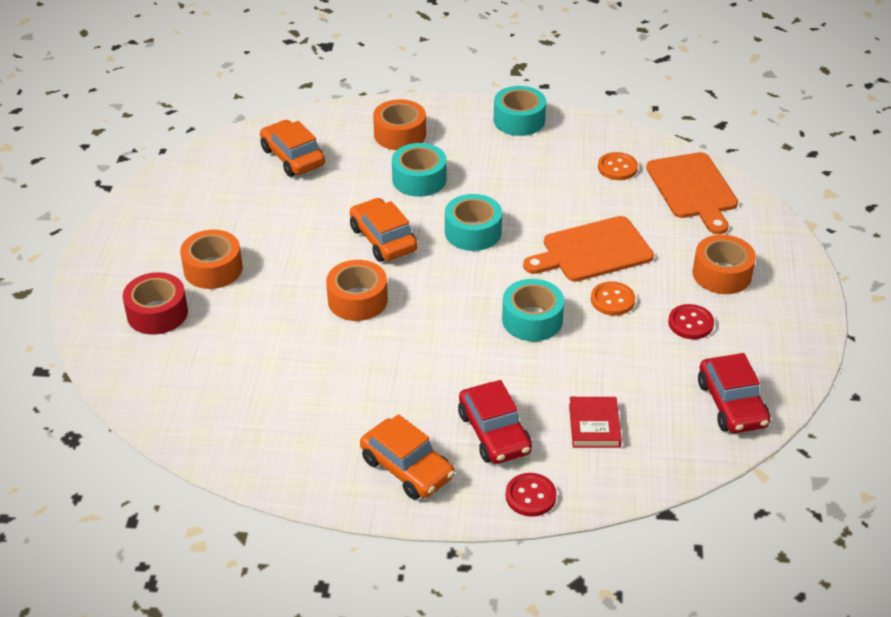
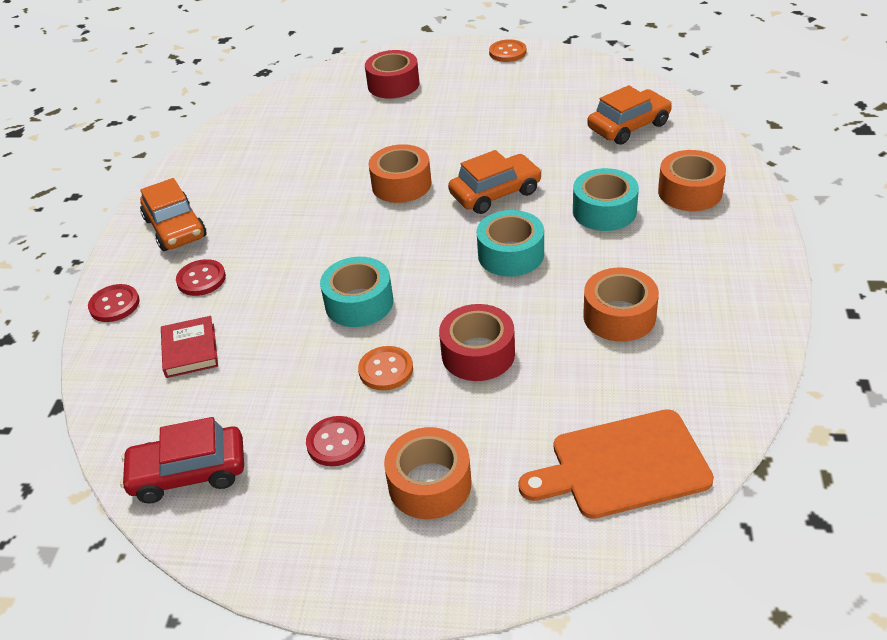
camera: 95 degrees right, 0 degrees up
orange tape [180,230,242,289] -> orange tape moved to [583,268,659,342]
orange car [360,414,455,500] -> orange car turned 75 degrees counterclockwise [140,178,207,251]
red car [458,380,532,464] -> red button [176,259,226,296]
turquoise tape [494,86,546,136] -> none
orange cutting board [523,216,654,282] -> red tape [439,304,515,381]
red book [569,397,622,448] -> red book turned 75 degrees clockwise [161,316,218,378]
orange button [598,152,638,180] -> orange button moved to [489,39,526,62]

